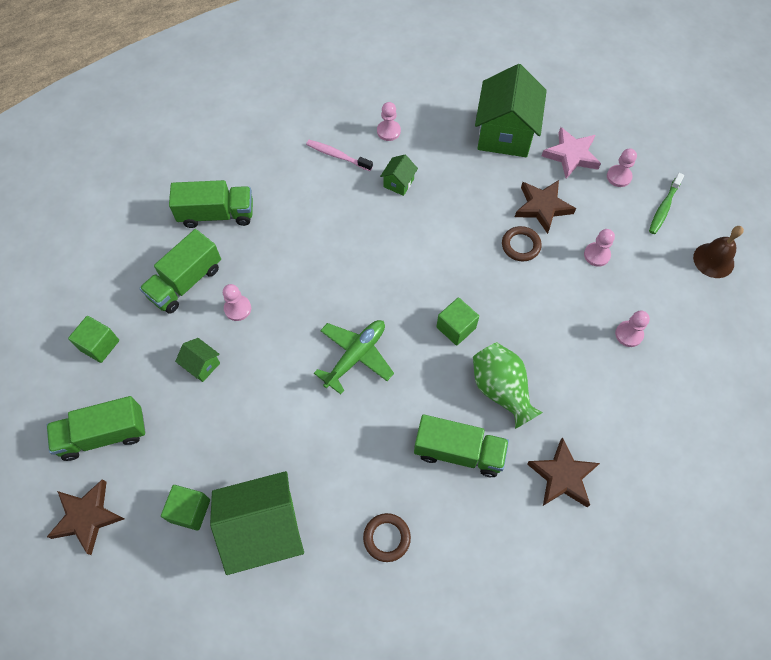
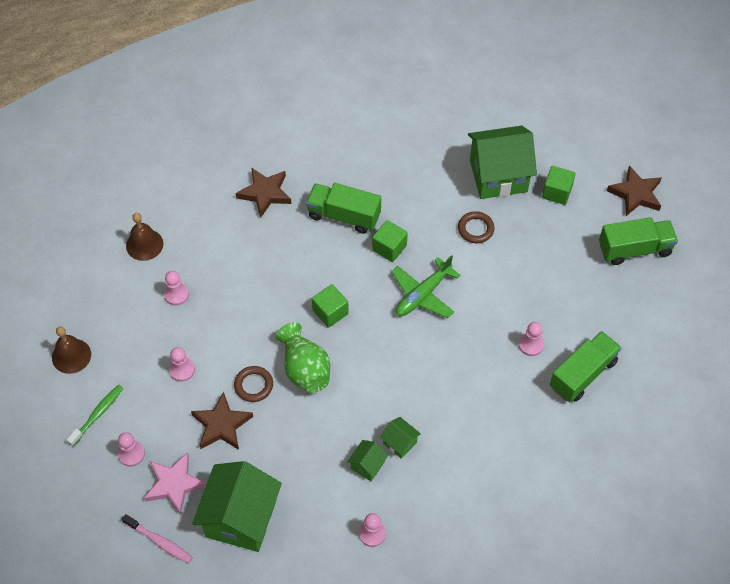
camera: 175 degrees left, 5 degrees down
green cube [68,316,119,363] -> green cube moved to [372,220,408,262]
green truck [169,180,253,228] -> none
green house [175,338,220,382] -> green house moved to [380,417,421,459]
pink toothbrush [306,140,373,171] -> pink toothbrush moved to [122,514,193,564]
brown ring [363,513,411,562] -> brown ring moved to [458,211,495,243]
green vase [473,342,543,429] -> green vase moved to [276,322,330,393]
none -> brown bell [126,213,163,261]

